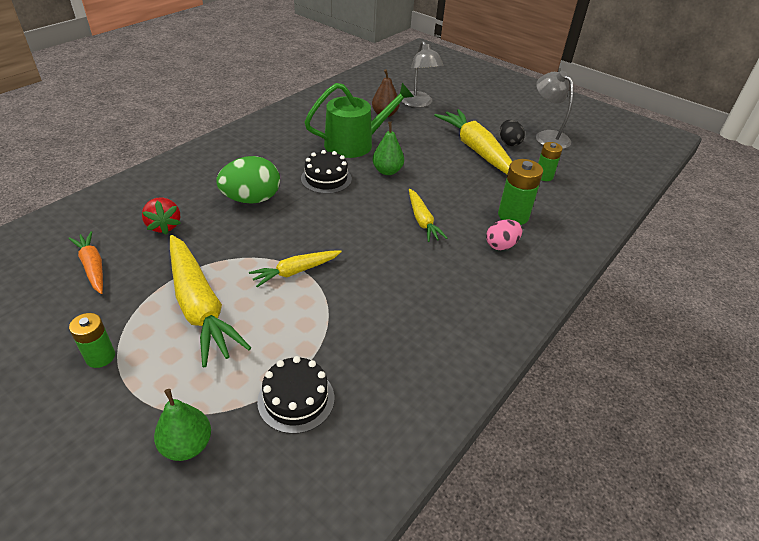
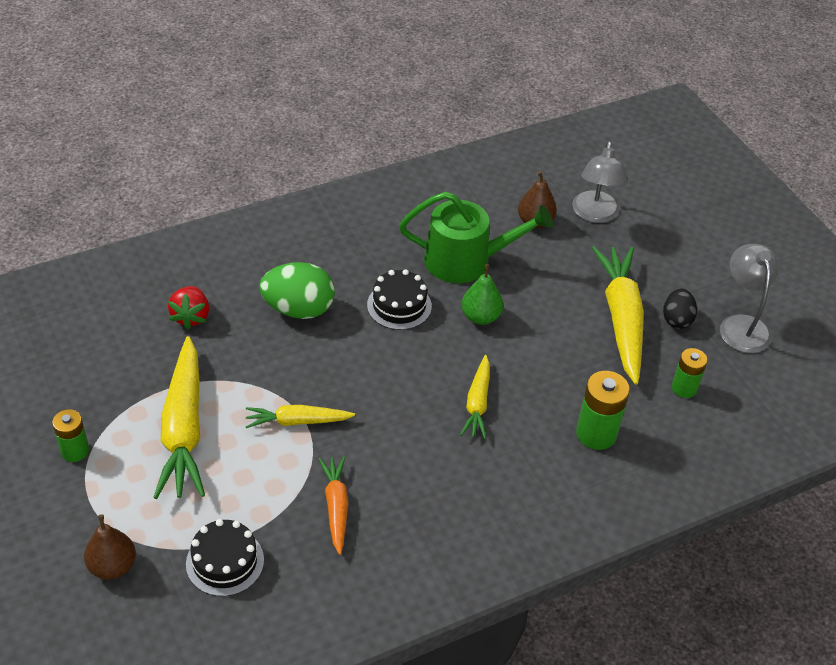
camera: 25 degrees right, 5 degrees up
orange carrot [68,231,103,294] -> orange carrot moved to [319,456,348,555]
green pear [154,389,211,461] -> brown pear [84,514,136,579]
pink egg [486,220,522,250] -> none

